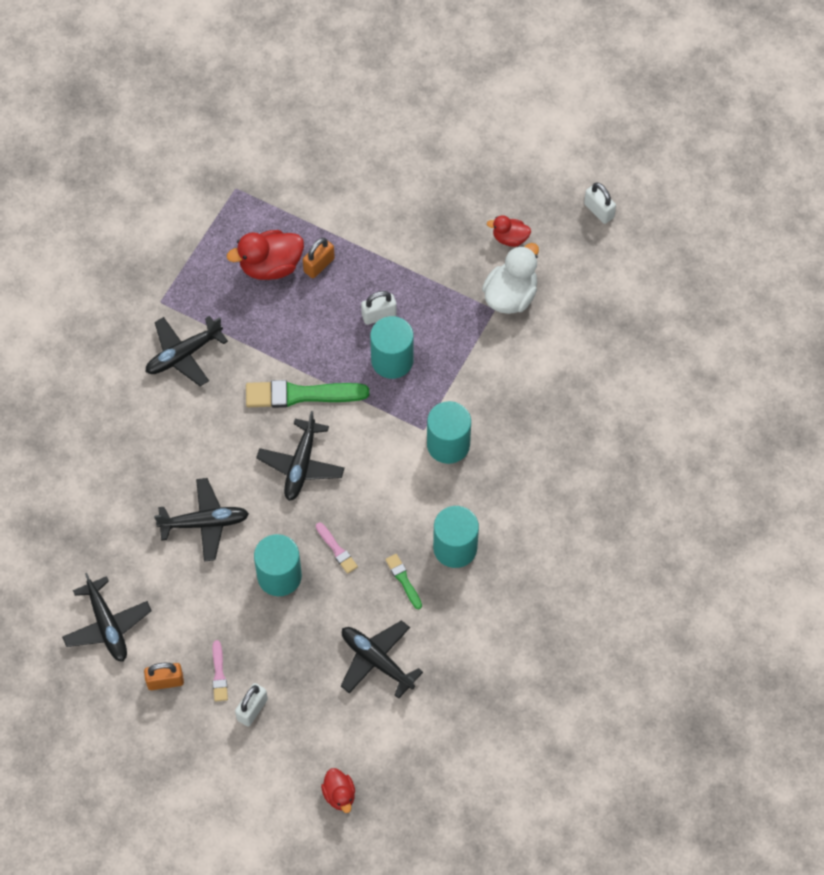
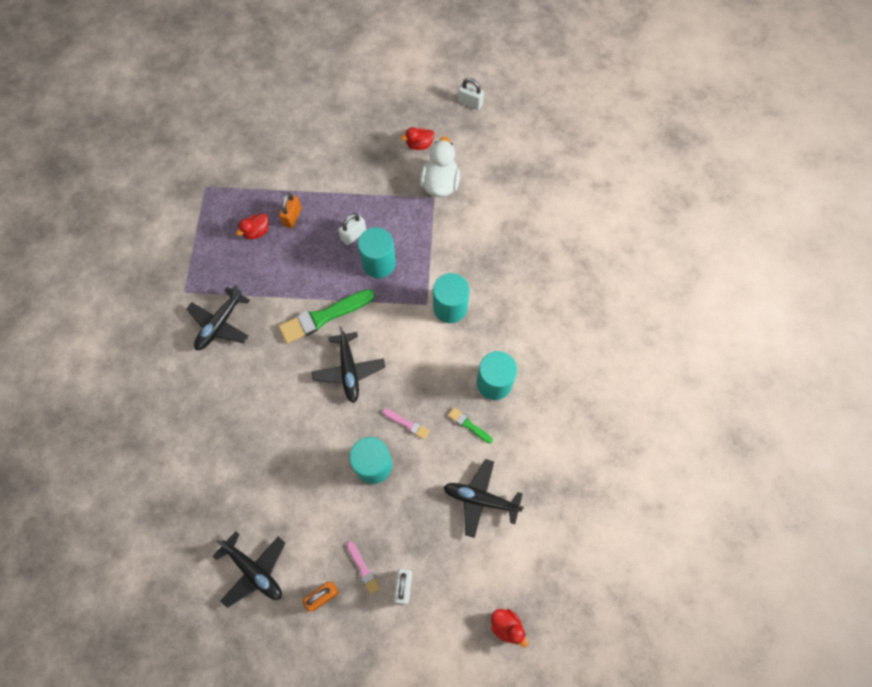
camera: 25 degrees left, 5 degrees up
black plane [154,478,249,561] -> none
red duck [227,230,304,280] -> red duck [236,213,268,240], size x0.57

